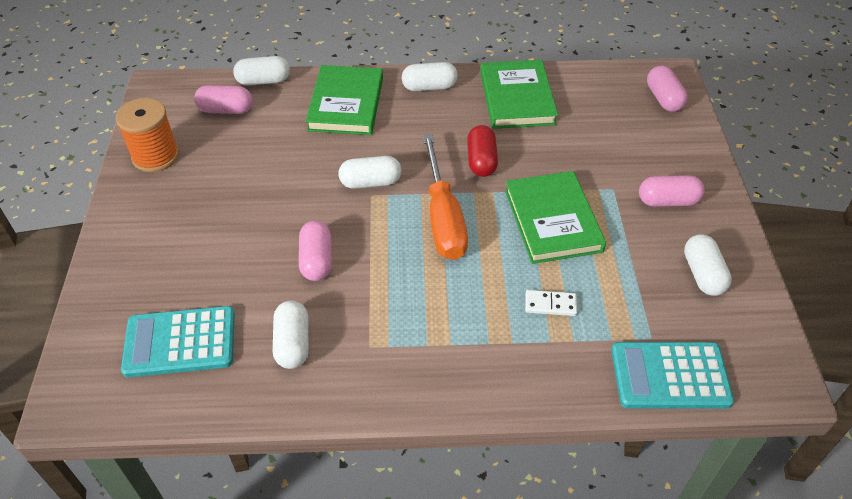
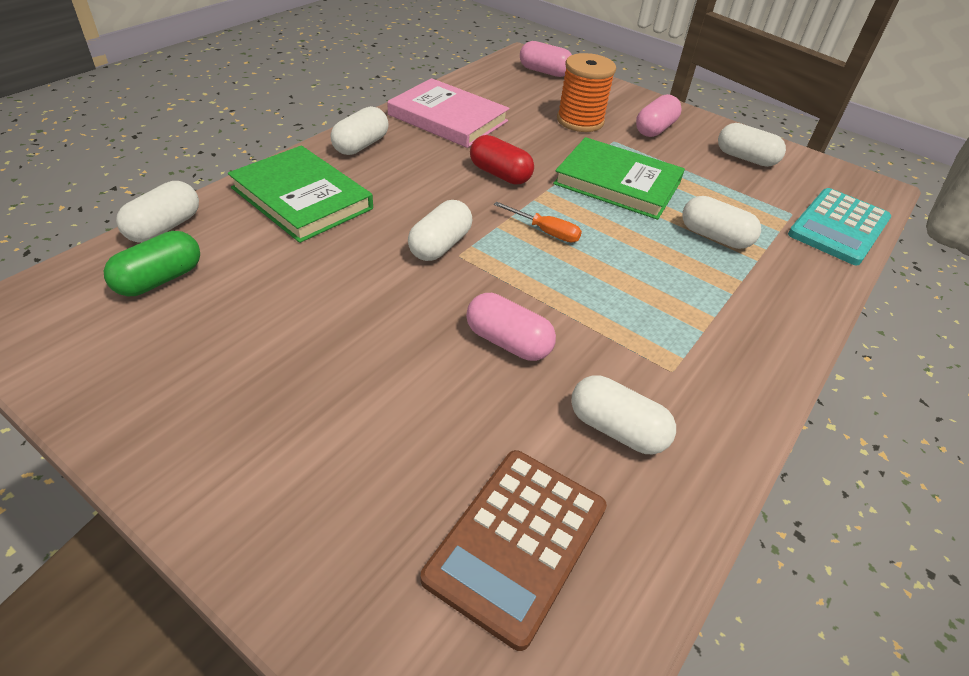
camera: 55 degrees left, 5 degrees down
orange spool [116,98,179,172] -> orange spool moved to [557,53,616,132]
turquoise calculator [121,306,235,378] -> brown calculator [421,450,607,651]
pink capsule [194,85,253,114] -> green capsule [104,231,200,296]
orange screwdriver [423,134,468,260] -> orange screwdriver [494,202,582,242], size x0.47
green book [480,60,558,129] -> pink book [387,78,509,148]
white domino [525,290,577,316] -> white capsule [682,196,761,249]

